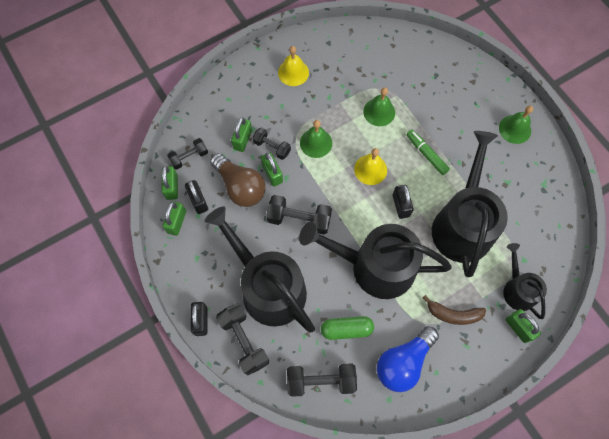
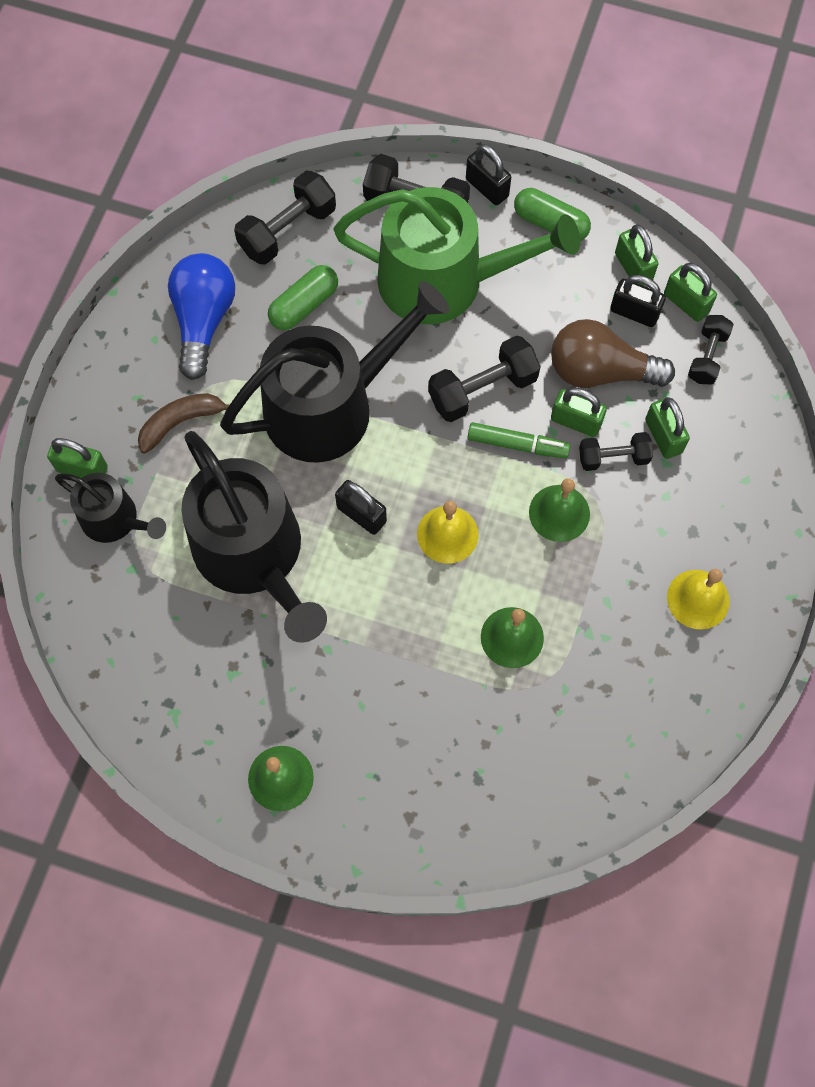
camera: 140 degrees right, 0 degrees up
black watering can [205,206,315,332] -> green watering can [333,187,580,325]
green marker [407,130,450,175] -> green marker moved to [467,422,570,458]
none -> green capsule [514,188,591,241]

